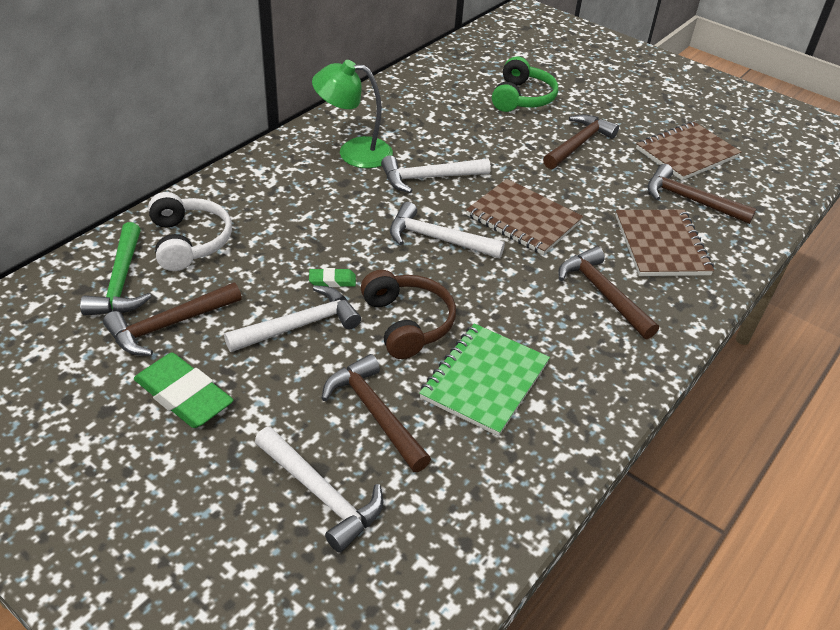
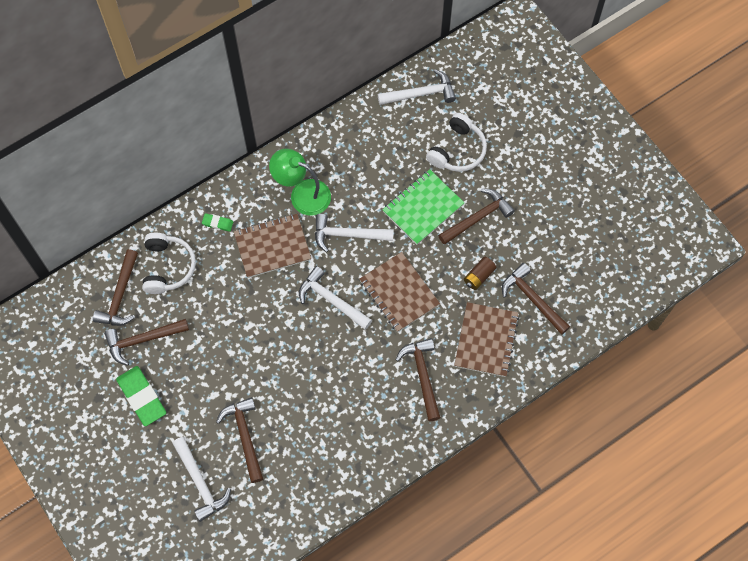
camera: 20 degrees right, 25 degrees up
green hammer [80,222,151,316] -> brown hammer [93,249,138,326]
white hammer [224,285,361,352] -> white hammer moved to [378,69,456,105]
green eraser [309,268,356,287] -> green eraser moved to [202,213,233,232]
brown headphones [361,270,456,359] -> none
green notebook [419,323,550,436] -> green notebook moved to [382,169,464,245]
green headphones [492,56,558,112] -> white headphones [426,113,487,172]
brown notebook [636,121,741,180] -> brown notebook moved to [234,214,311,278]
none -> brown battery [464,257,496,290]

